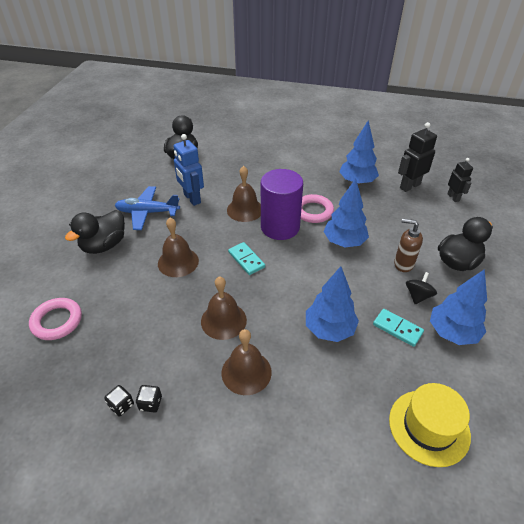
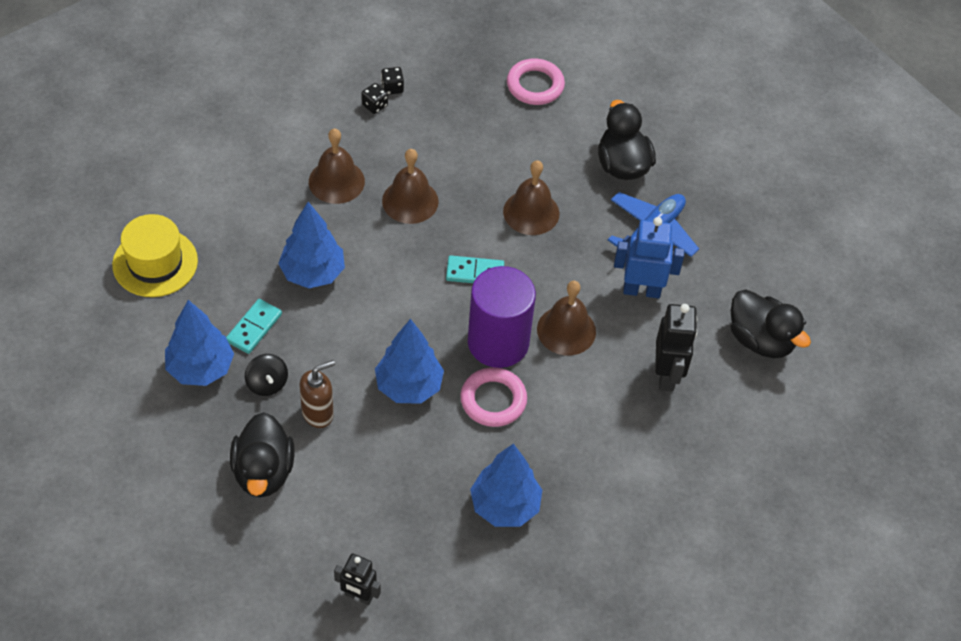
camera: 125 degrees right, 10 degrees up
turquoise domino [373,309,424,347] -> turquoise domino turned 45 degrees counterclockwise [226,299,282,354]
black robot [398,122,437,192] -> black robot moved to [655,304,697,391]

